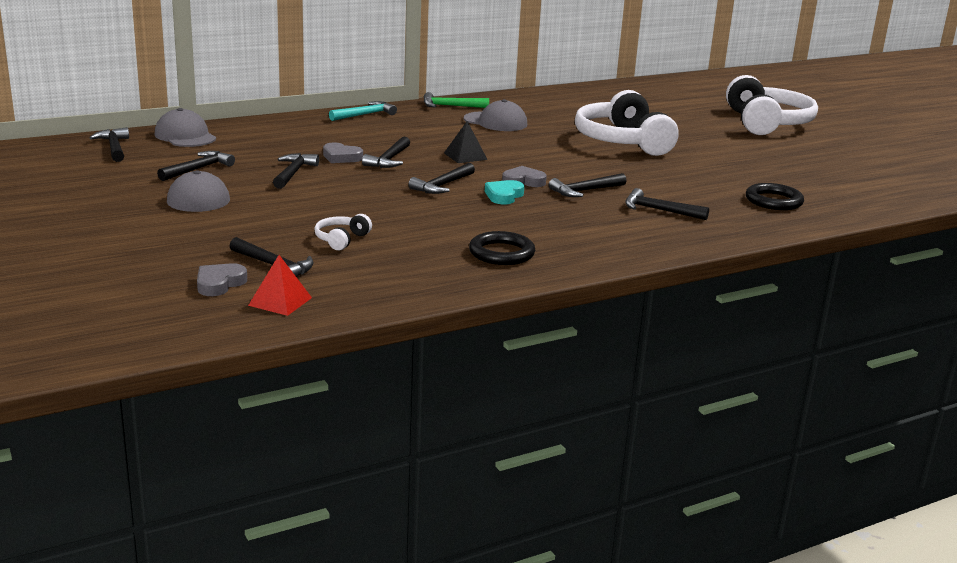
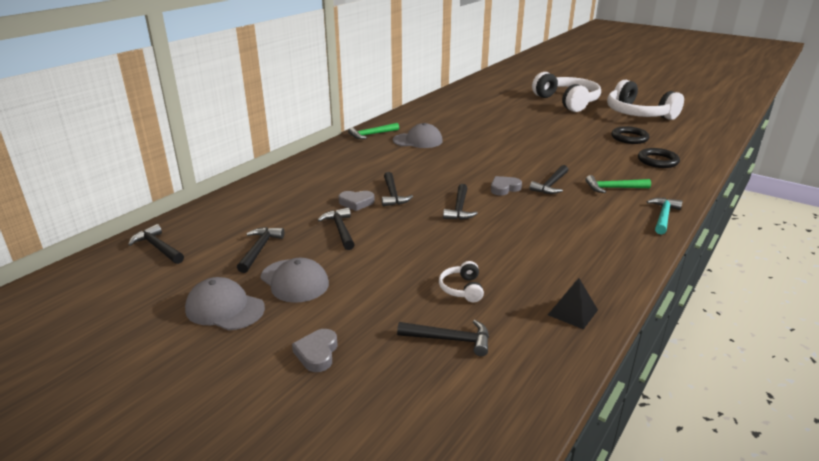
camera: 25 degrees left, 5 degrees up
grey cap [155,108,216,147] -> grey cap moved to [185,277,265,330]
grey heart [197,263,247,296] -> grey heart moved to [292,329,337,372]
red pyramid [248,255,312,316] -> none
turquoise hammer [329,101,397,121] -> turquoise hammer moved to [647,198,683,235]
black pyramid [444,121,488,163] -> black pyramid moved to [548,278,598,329]
black ring [469,231,535,265] -> black ring moved to [611,126,650,144]
turquoise heart [485,180,524,204] -> none
white headphones [575,90,679,156] -> white headphones moved to [607,80,684,120]
black hammer [625,188,709,220] -> green hammer [585,175,651,193]

